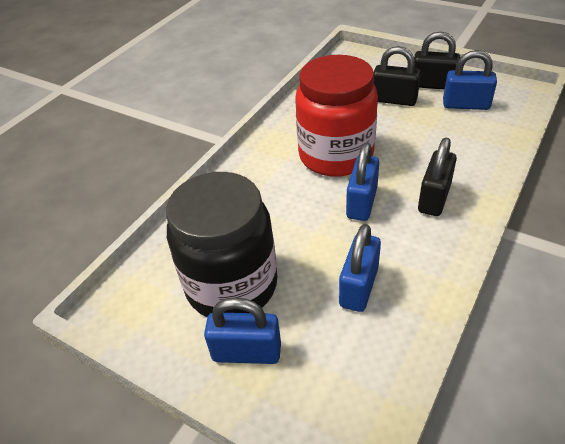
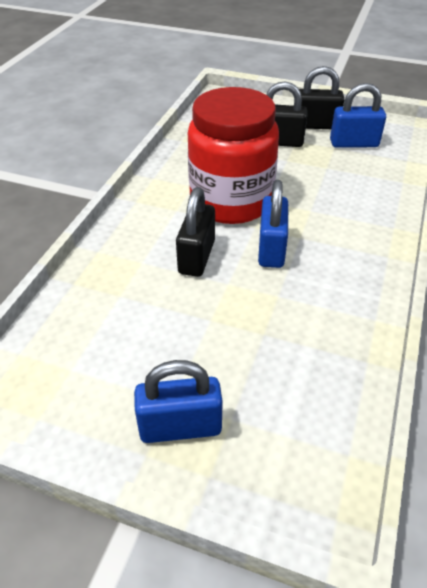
camera: 15 degrees left, 0 degrees up
black jar [166,172,277,317] -> none
blue padlock [339,224,381,312] -> none
black padlock [418,138,457,216] -> black padlock moved to [176,187,215,277]

